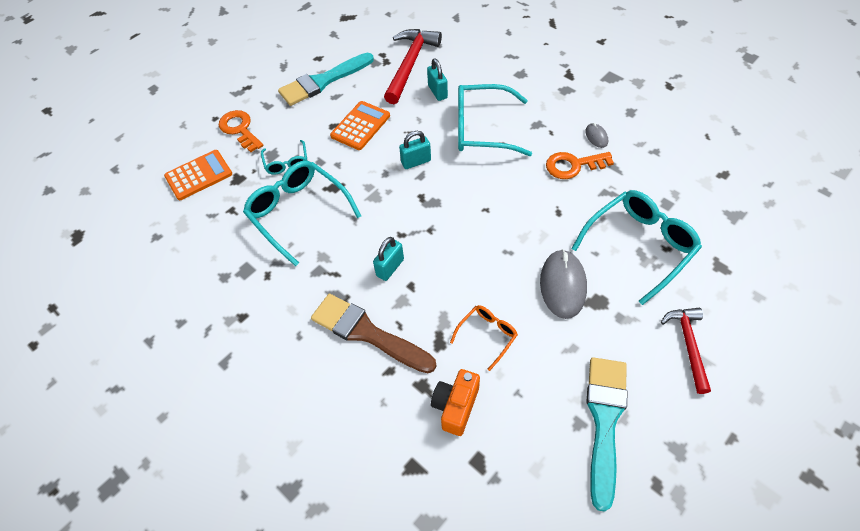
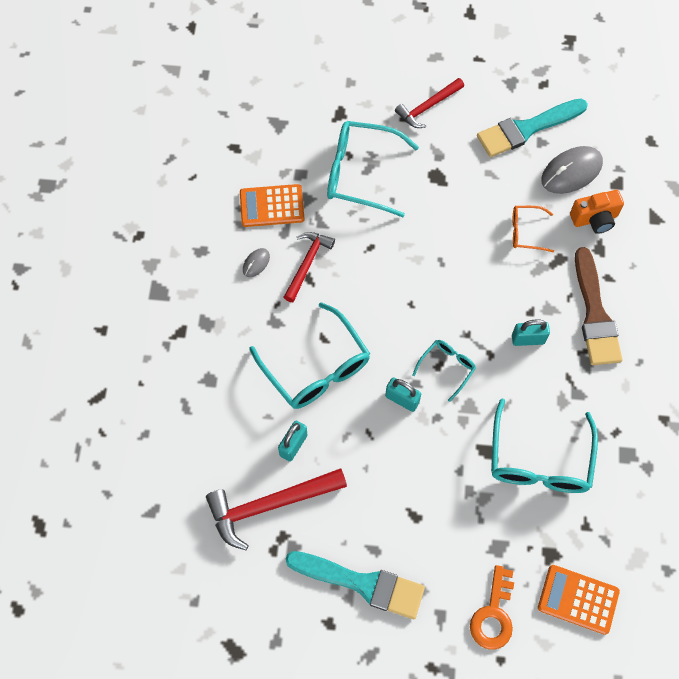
camera: 130 degrees left, 10 degrees up
turquoise glasses [261,140,307,175] -> turquoise glasses moved to [412,340,476,402]
orange calculator [330,101,390,150] -> orange calculator moved to [240,184,304,227]
grey mouse [540,249,587,319] -> grey mouse moved to [541,146,603,194]
orange key [546,152,614,179] -> red hammer [284,232,335,302]

